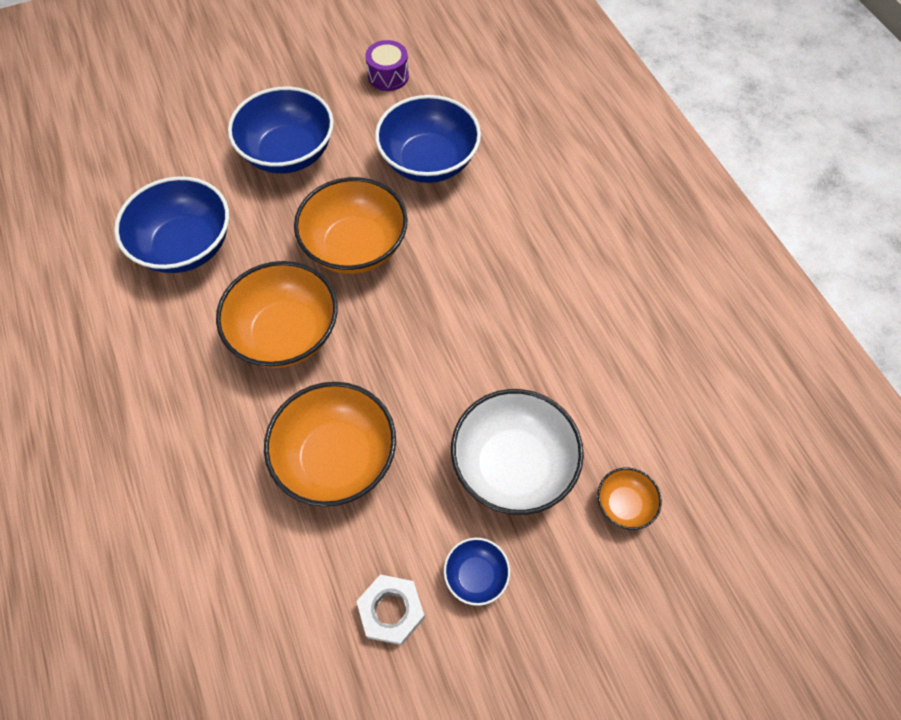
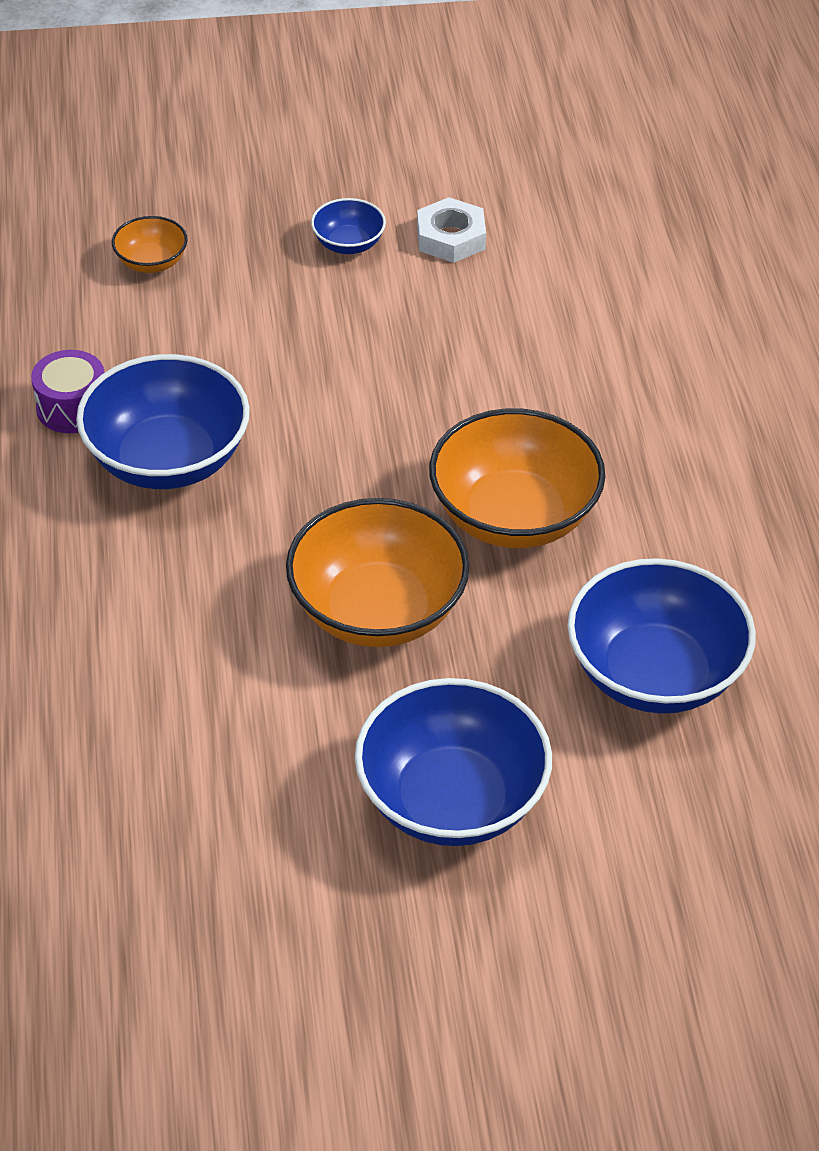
camera: 165 degrees left, 15 degrees down
orange bowl [264,382,396,507] -> none
purple drum [365,40,409,91] -> purple drum moved to [31,350,104,433]
blue bowl [375,95,481,183] -> blue bowl moved to [76,354,250,489]
white bowl [451,389,584,515] -> none

